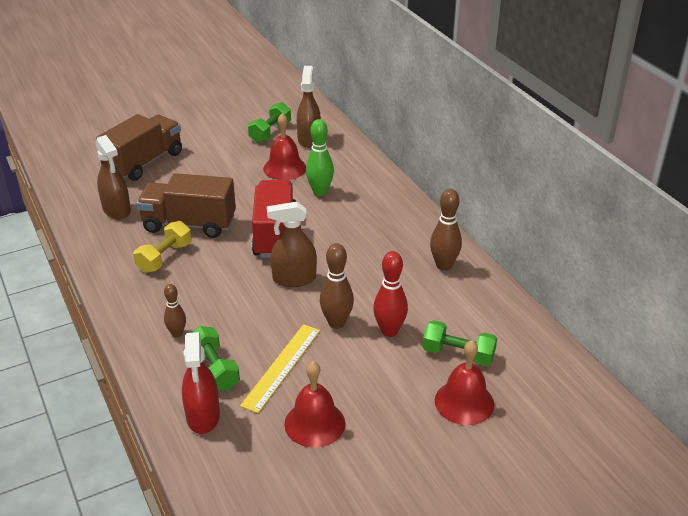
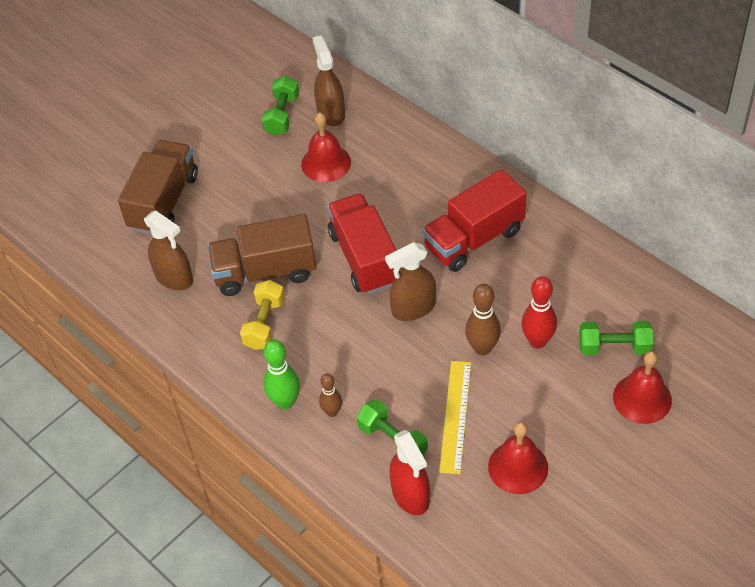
camera: 15 degrees left, 15 degrees up
green bowling pin [306,119,334,196] -> green bowling pin moved to [263,340,300,410]
brown bowling pin [430,189,462,271] -> none
none -> red truck [422,169,527,272]

